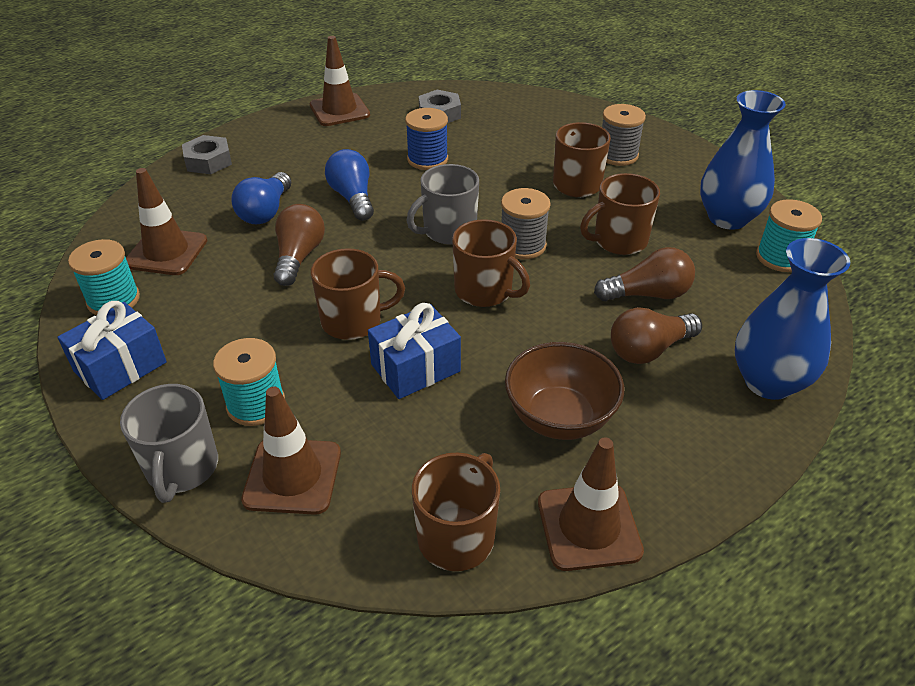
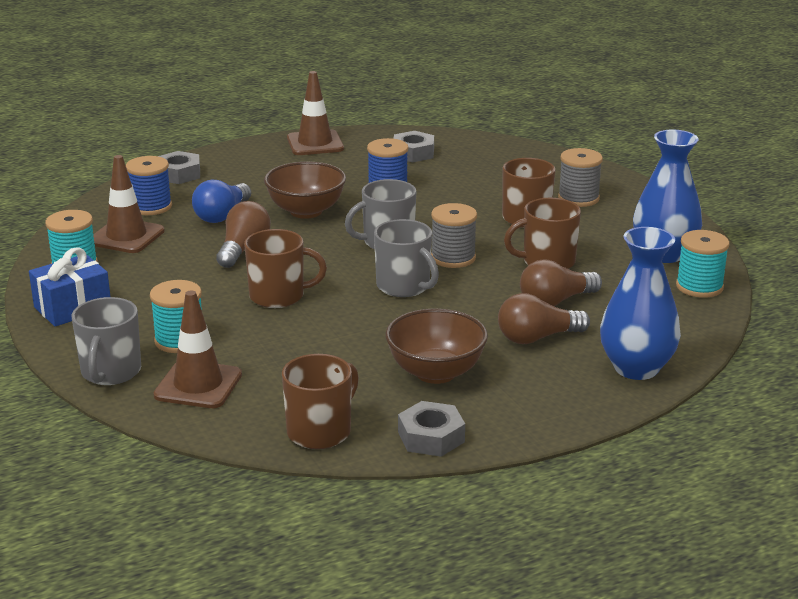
camera: 10 degrees right, 15 degrees down
blue light bulb [325,149,374,221] -> brown bowl [264,161,346,219]
blue gift [368,303,461,399] -> none
brown mug [452,219,530,307] -> grey mug [374,219,439,297]
brown traffic cone [538,438,644,571] -> grey nut [398,401,465,457]
brown light bulb [594,247,695,301] -> brown light bulb turned 150 degrees clockwise [520,259,602,306]
none -> blue spool [126,156,172,215]

